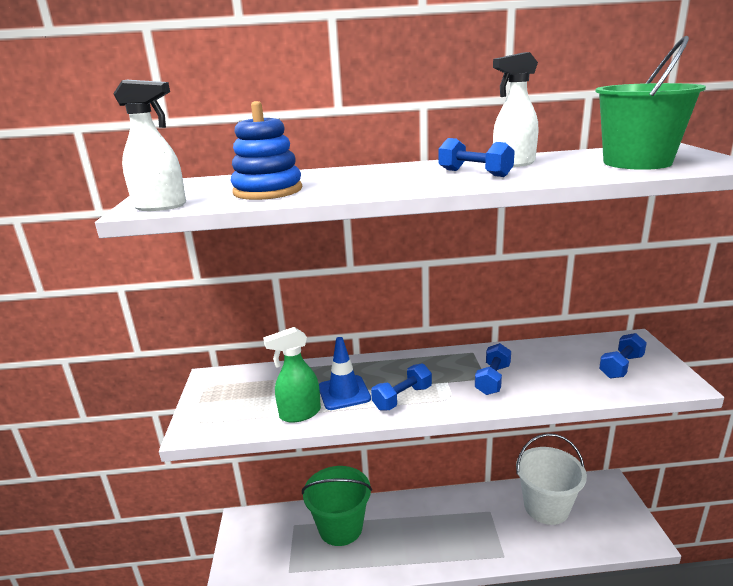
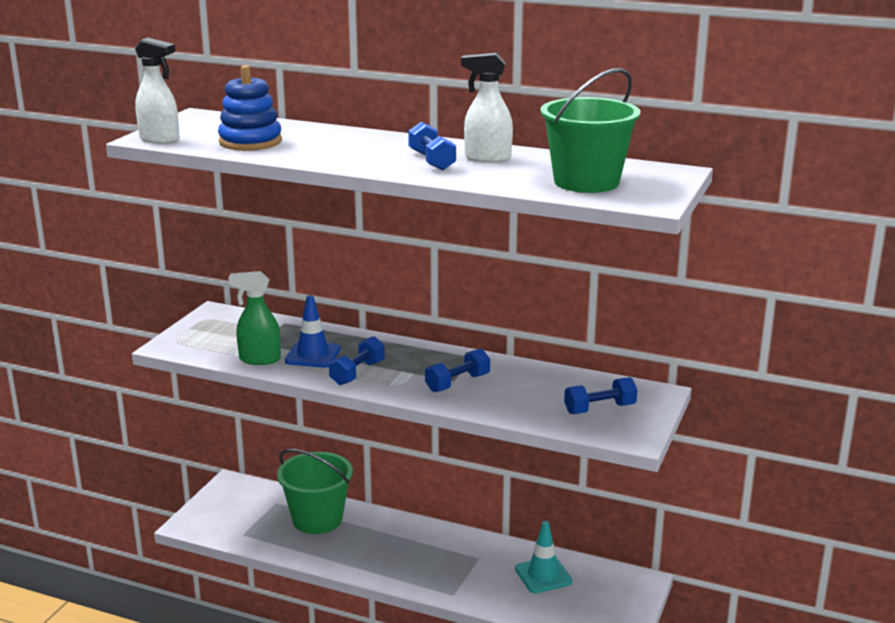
camera: 25 degrees right, 0 degrees up
blue dumbbell [371,363,432,411] -> blue dumbbell turned 45 degrees counterclockwise [329,336,385,385]
white bucket [516,433,587,525] -> turquoise traffic cone [515,521,572,593]

